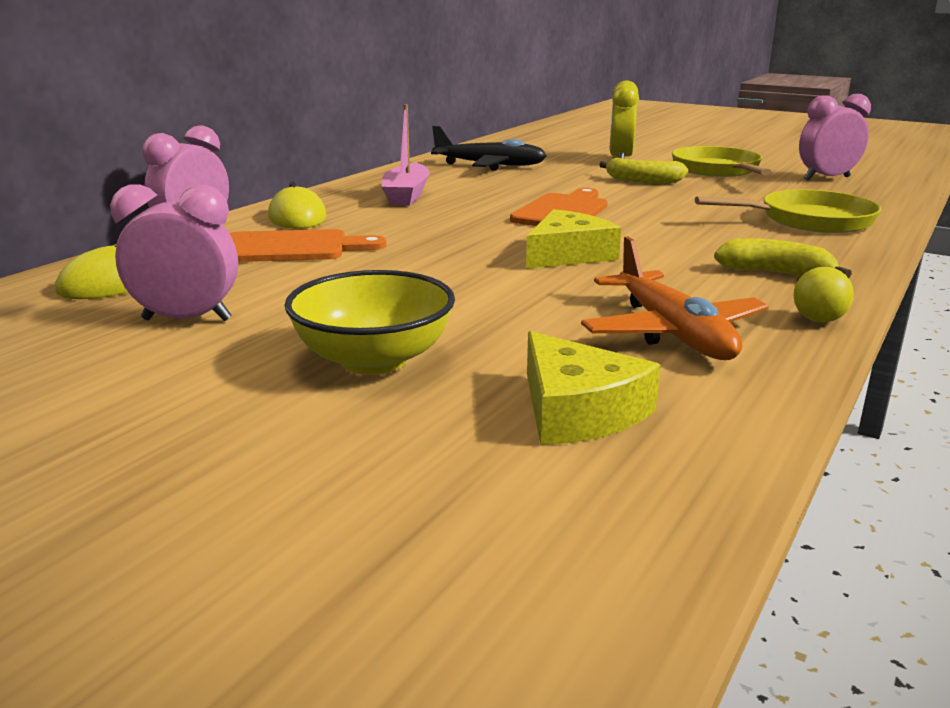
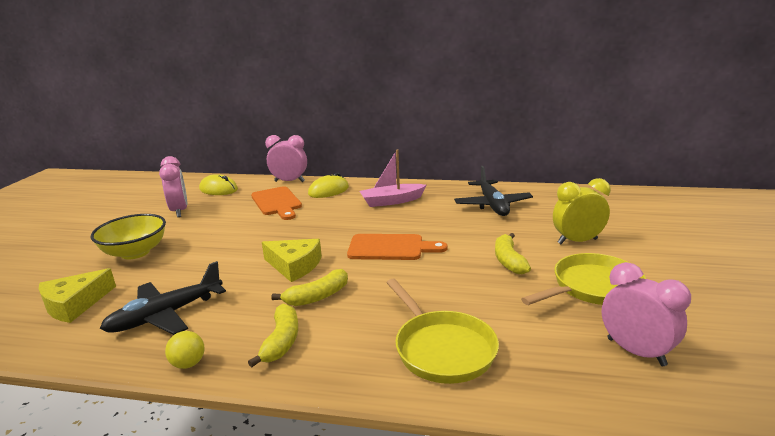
camera: 70 degrees right, 0 degrees up
orange plane [581,237,769,360] -> black plane [100,261,226,335]
none -> yellow banana [271,269,348,306]

